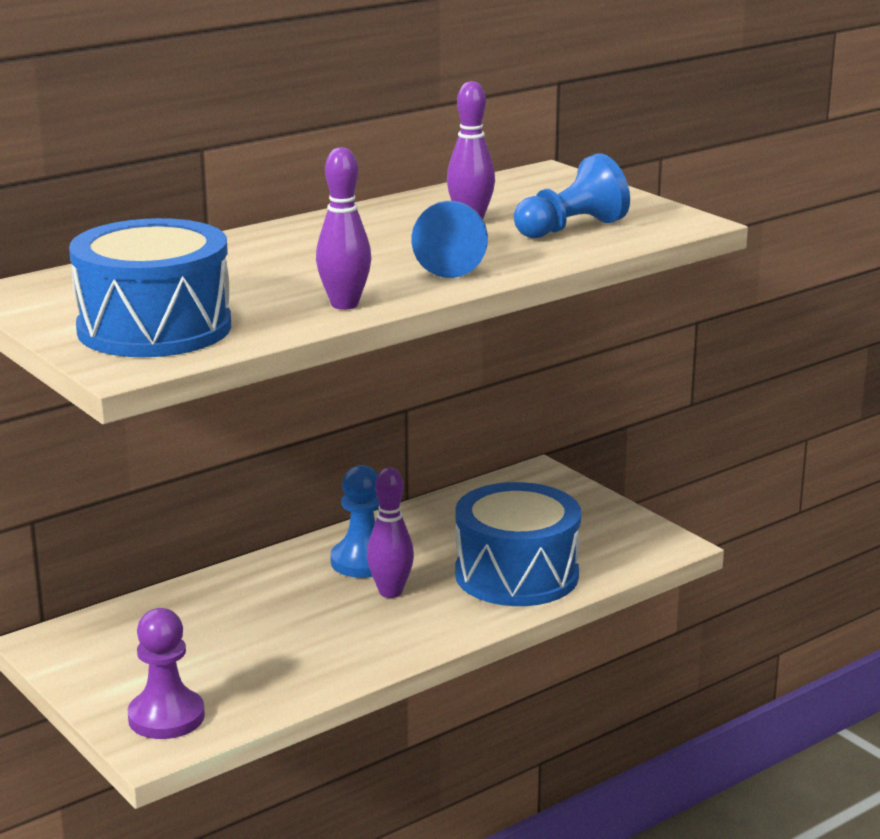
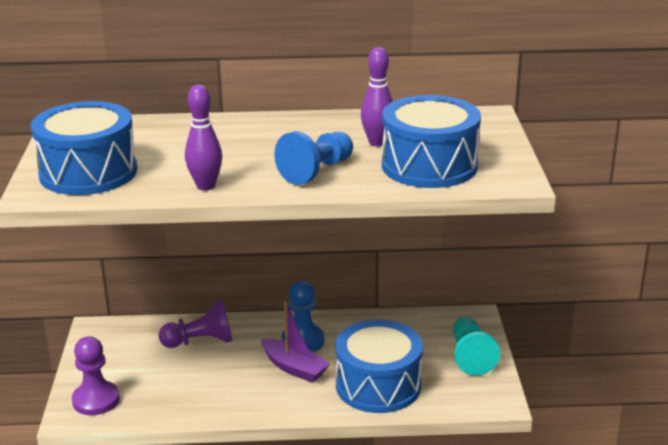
camera: 35 degrees right, 5 degrees up
purple bowling pin [367,467,414,598] -> purple boat [261,301,330,382]
blue pawn [514,153,630,238] -> blue drum [382,95,481,188]
none -> purple pawn [159,299,233,348]
none -> turquoise pawn [453,317,500,376]

